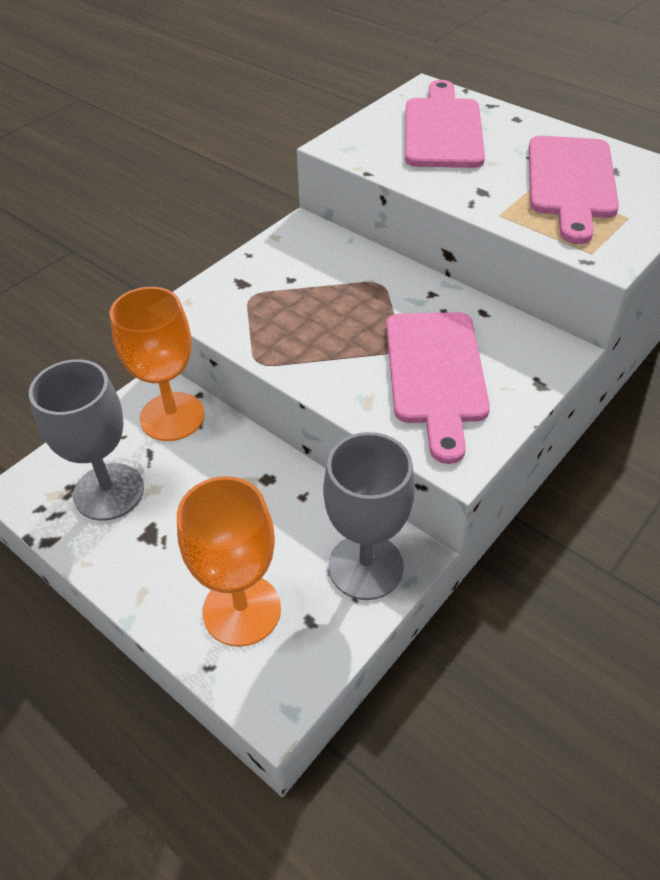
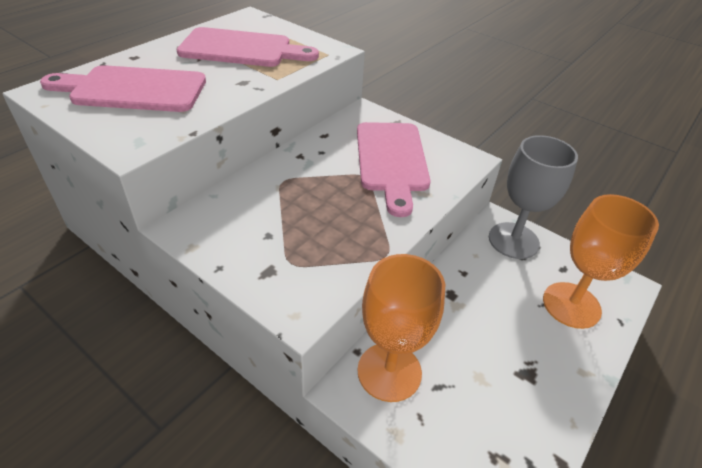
camera: 95 degrees left, 5 degrees down
grey goblet [29,359,144,521] -> none
pink cutting board [386,312,490,464] -> pink cutting board turned 90 degrees clockwise [357,122,430,217]

